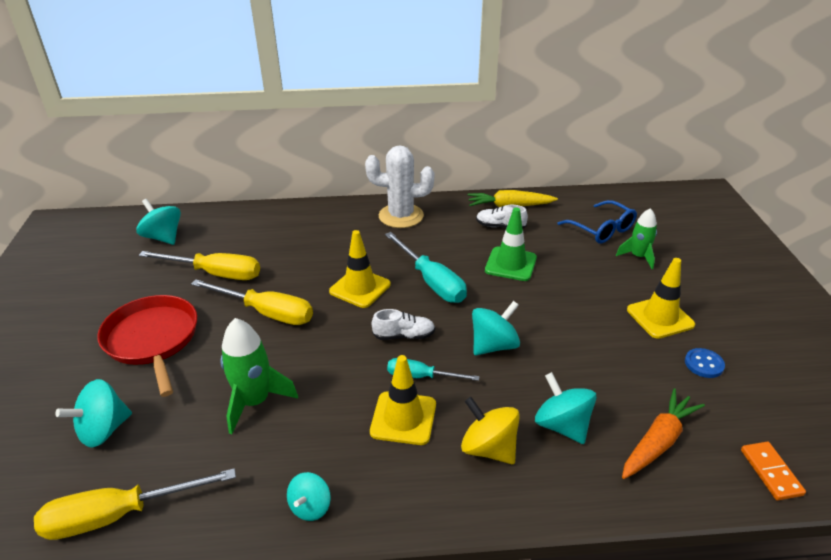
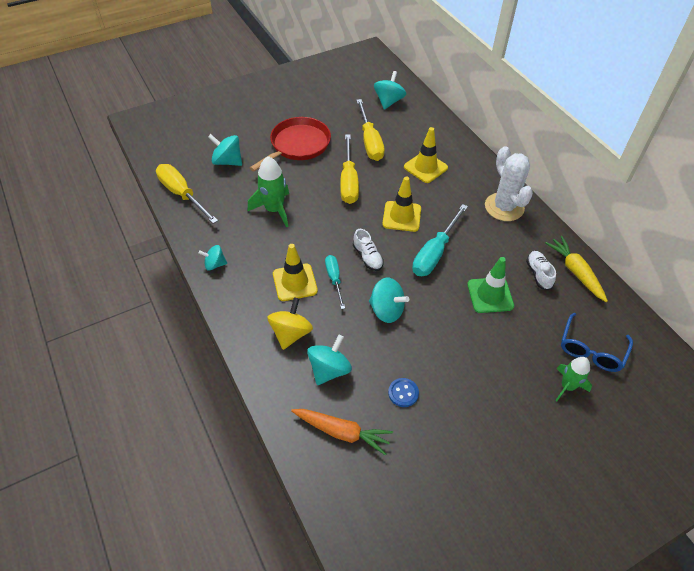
camera: 65 degrees right, 15 degrees up
yellow traffic cone [627,258,695,339] -> yellow traffic cone moved to [404,127,448,183]
blue button [685,348,725,378] -> blue button moved to [388,378,419,407]
orange domino [741,442,806,500] -> none

